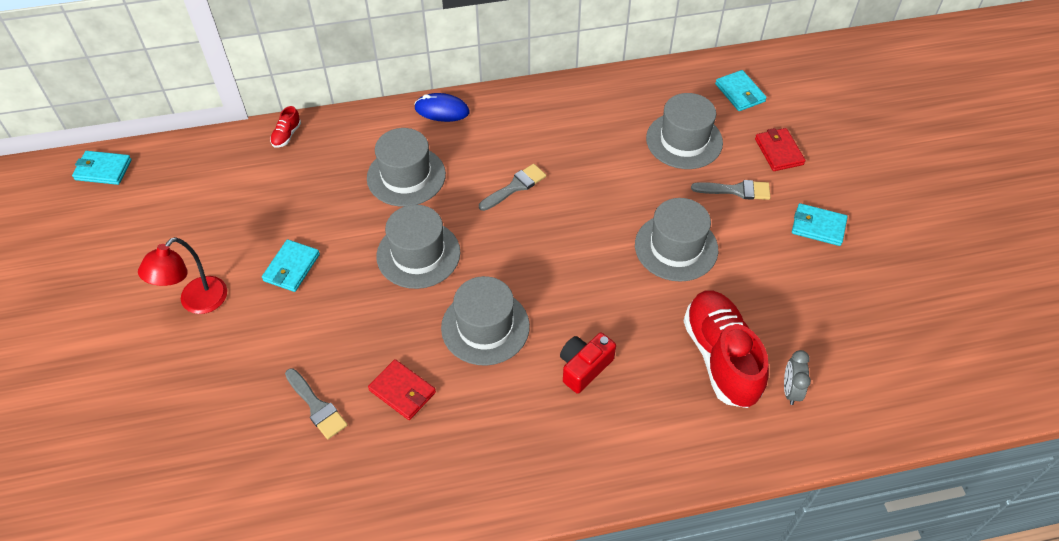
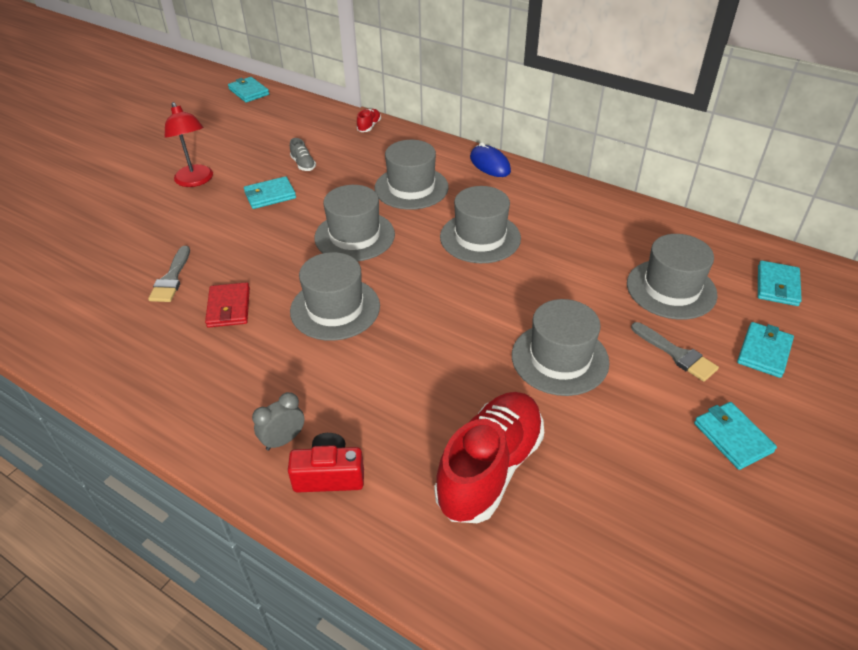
camera: 45 degrees right, 10 degrees down
red lamp [138,237,227,314] -> red lamp turned 105 degrees counterclockwise [165,102,213,187]
red shoe [270,106,301,148] -> red shoe turned 135 degrees clockwise [357,109,381,132]
grey brush [479,164,546,211] -> grey hat [440,186,521,263]
red camera [560,333,616,394] -> red camera moved to [288,433,364,493]
red wallet [755,128,806,171] -> turquoise wallet [737,322,794,378]
grey clock [784,350,811,405] -> grey clock moved to [252,392,304,451]
none -> grey shoe [290,138,316,171]

